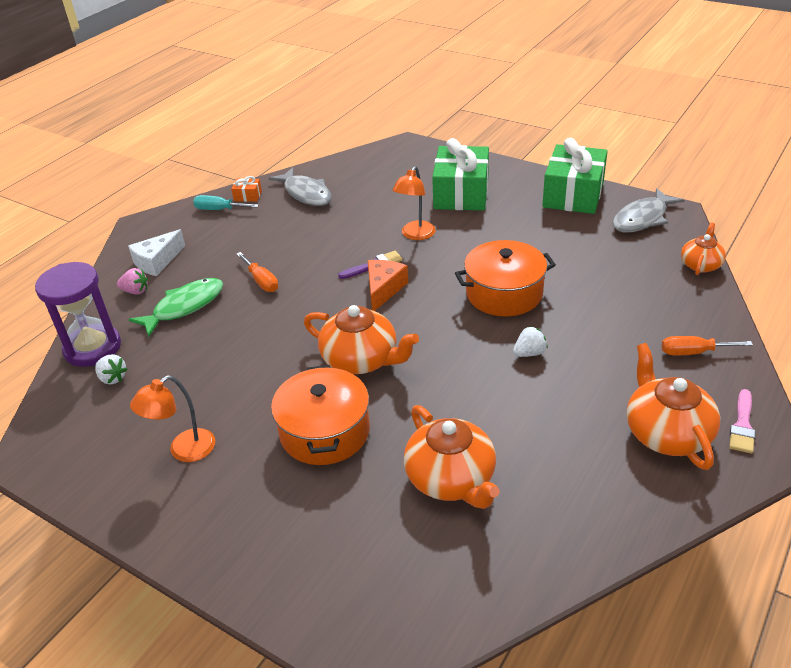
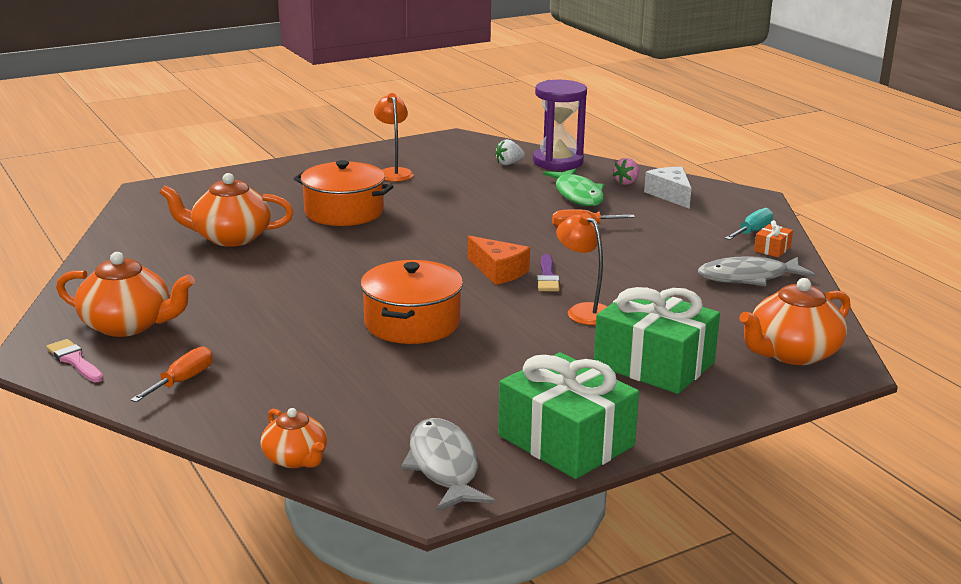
camera: 115 degrees right, 15 degrees down
orange teapot [304,305,419,374] -> orange teapot moved to [739,278,851,365]
white strawberry [513,326,548,357] -> none

